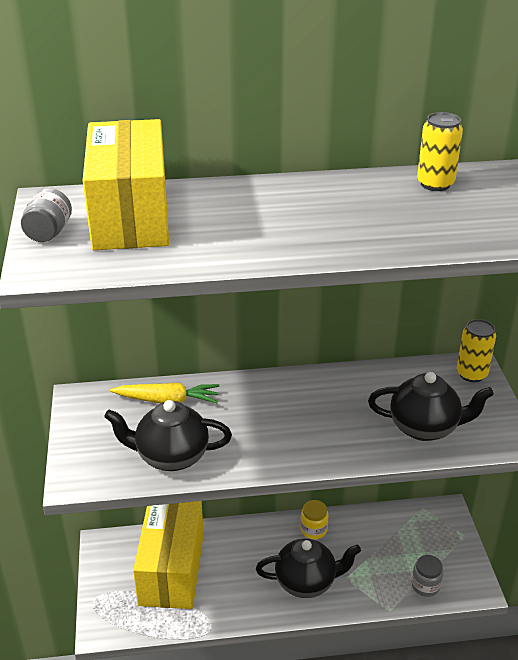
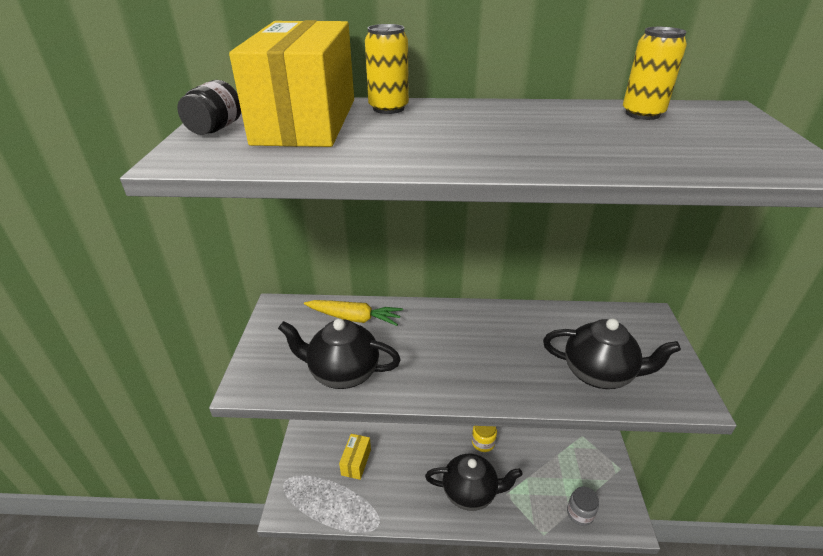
camera: 10 degrees right, 0 degrees up
grey jar [21,188,72,242] -> black jar [177,80,241,135]
yellow box [133,501,204,609] -> yellow box [339,434,371,480], size x0.44
yellow can [457,319,496,382] -> yellow can moved to [365,24,409,114]

